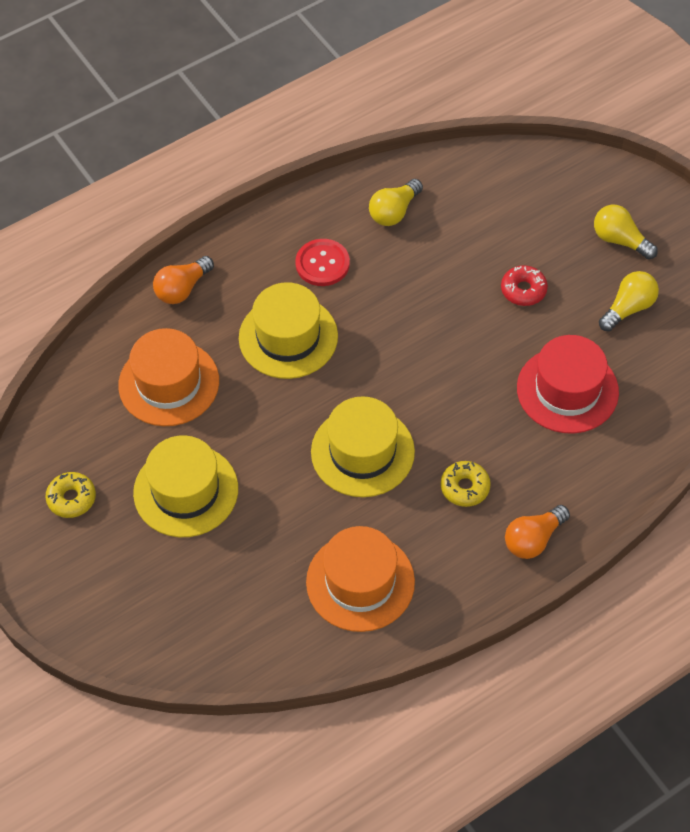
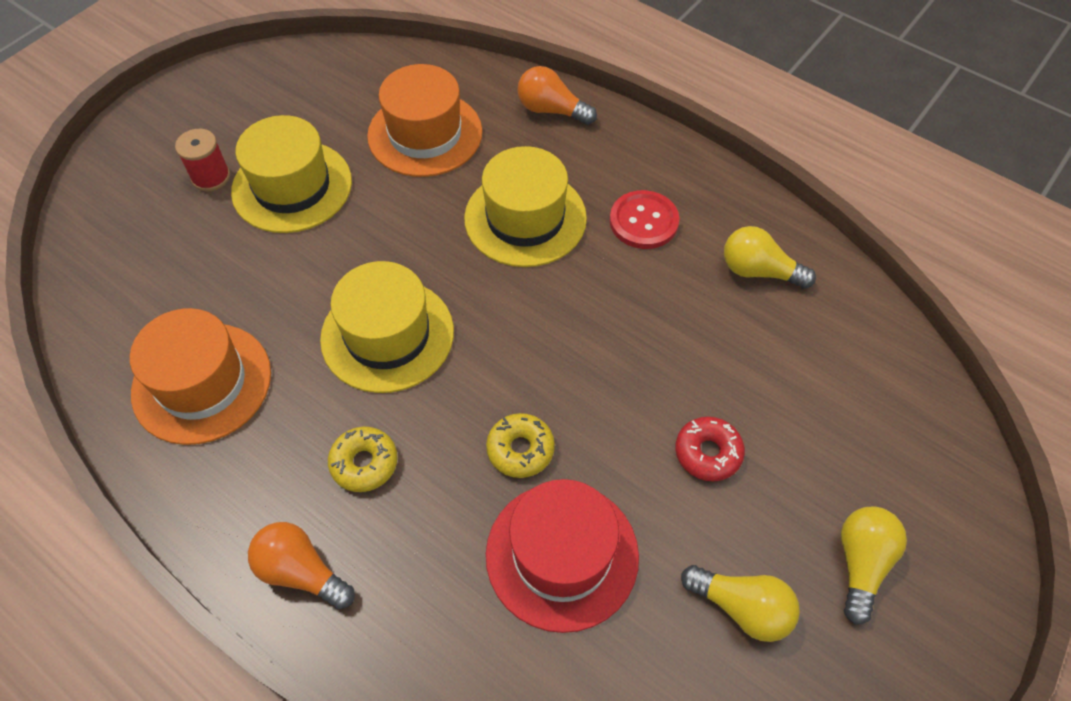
camera: 70 degrees right, 0 degrees up
yellow donut [45,472,96,518] -> yellow donut moved to [486,413,555,478]
none -> red spool [175,129,230,192]

